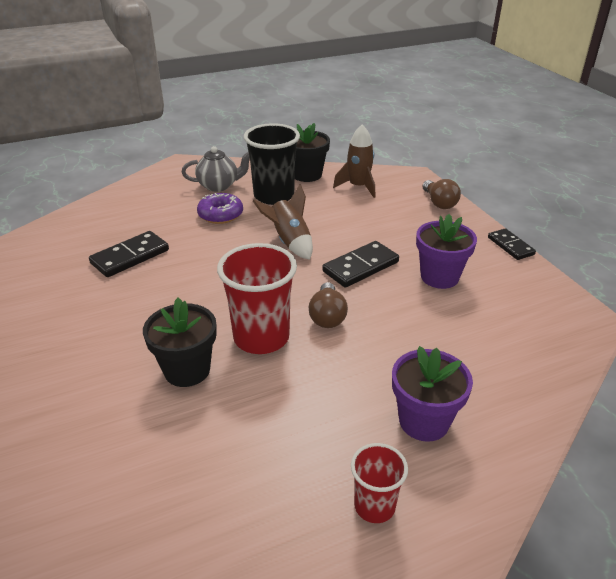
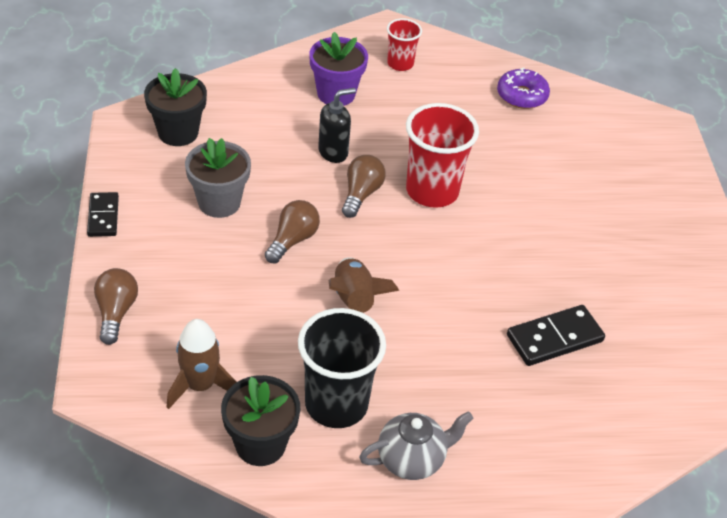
camera: 165 degrees left, 10 degrees up
black flower pot [143,298,217,387] -> black flower pot moved to [144,68,207,146]
grey teapot [182,146,250,192] -> grey teapot turned 150 degrees clockwise [359,412,473,480]
purple donut [197,193,243,224] -> purple donut moved to [497,68,550,109]
black domino [322,241,399,288] -> brown light bulb [265,200,320,263]
purple flower pot [416,214,477,289] -> grey flower pot [185,138,251,218]
none -> black soap dispenser [318,88,356,163]

